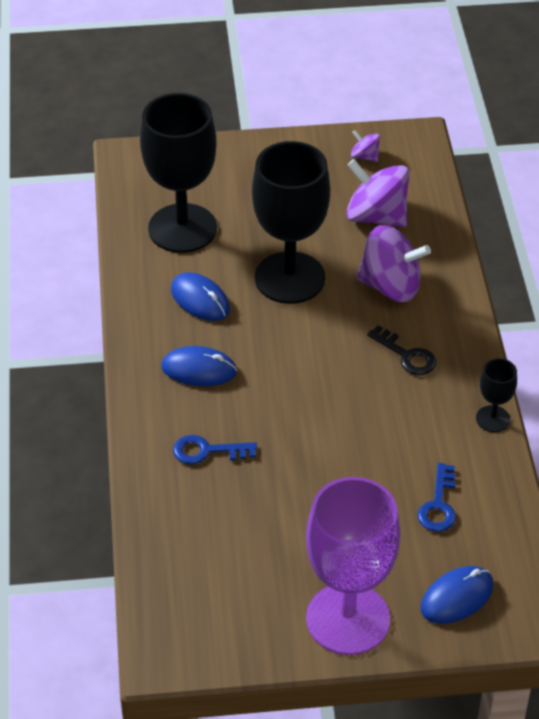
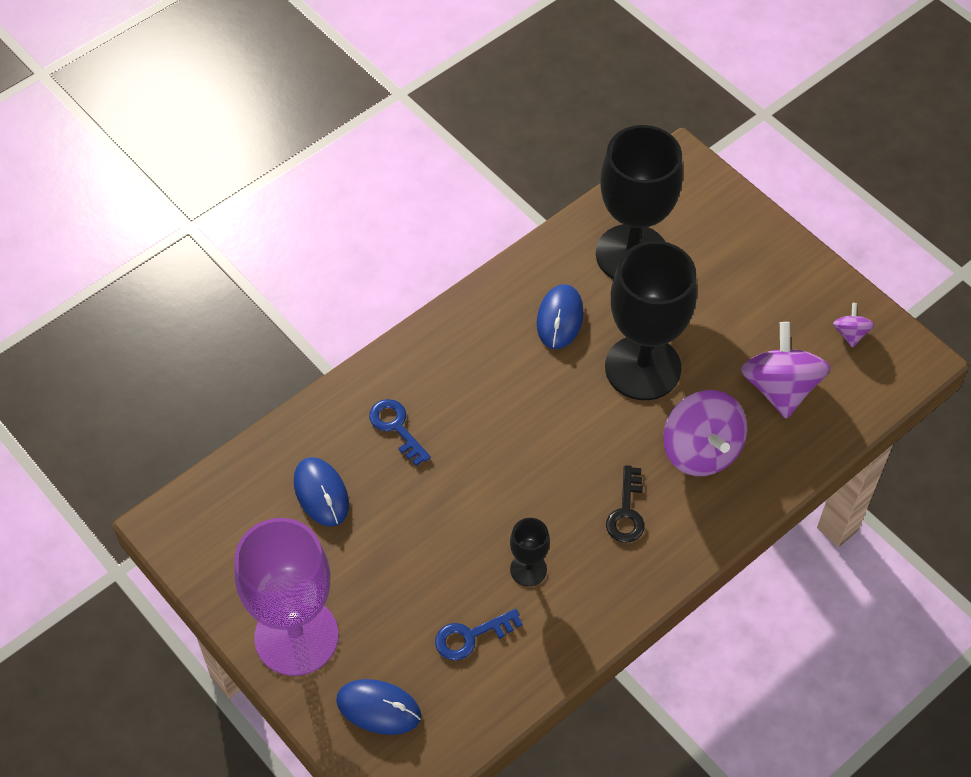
camera: 55 degrees right, 10 degrees up
blue mouse [161,346,237,386] -> blue mouse moved to [294,457,349,527]
black goblet [476,358,517,432] -> black goblet moved to [510,518,550,586]

